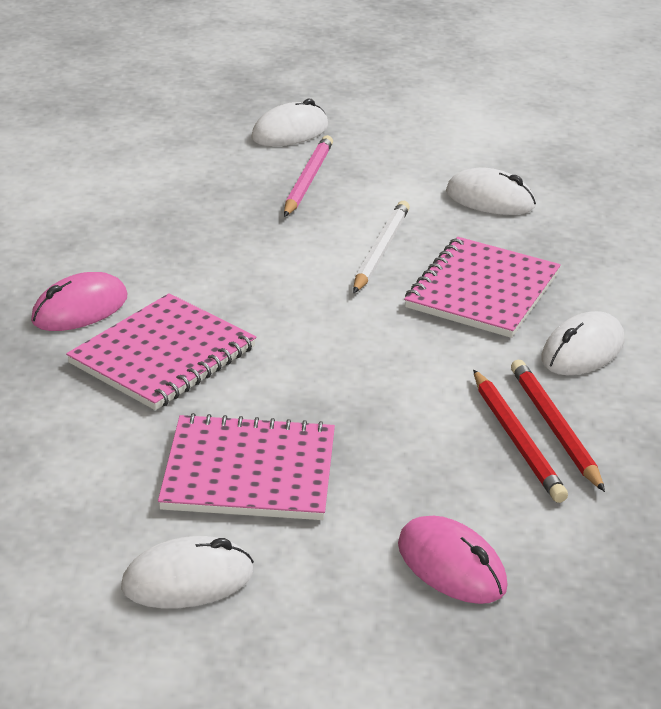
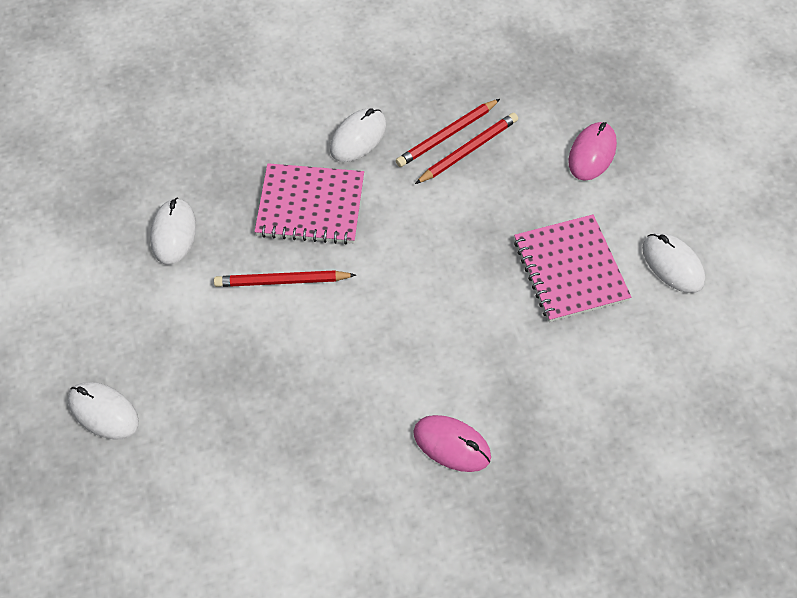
camera: 110 degrees left, 25 degrees up
pink notebook [66,293,257,410] -> none
pink pencil [284,135,333,217] -> none
white pencil [353,201,410,293] -> red pencil [214,270,356,287]
white mouse [542,311,624,375] -> white mouse turned 75 degrees counterclockwise [330,108,386,162]

